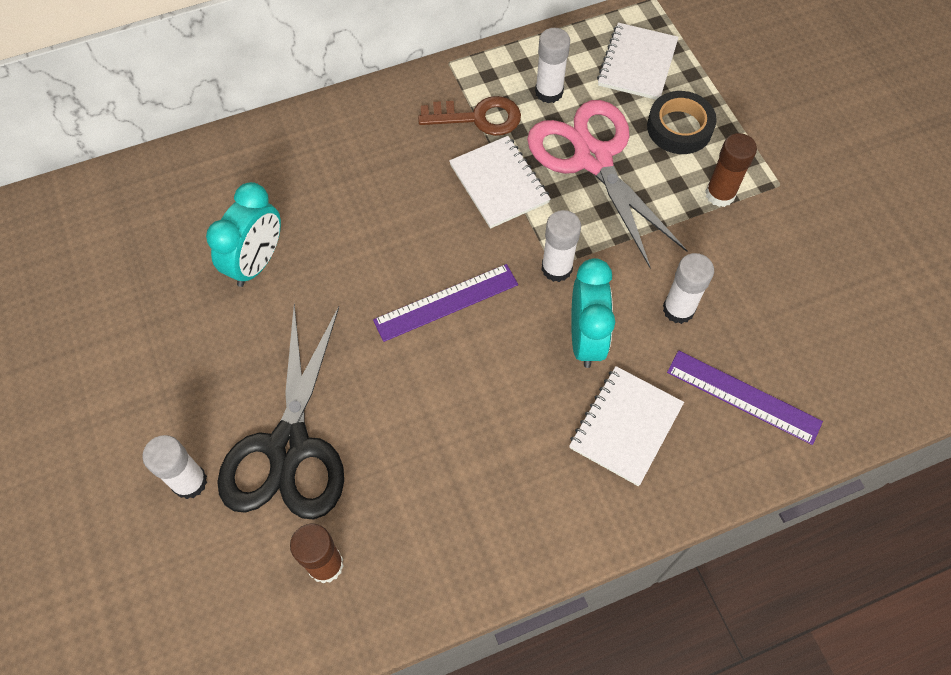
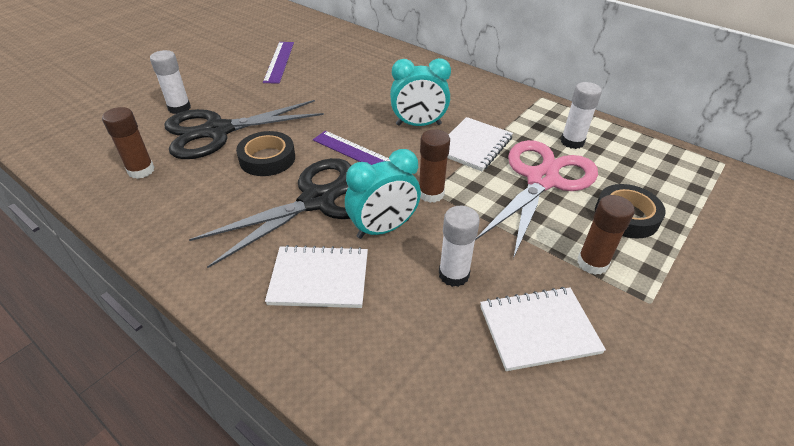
camera: 60 degrees right, 20 degrees down
turquoise clock [206,182,281,287] -> turquoise clock moved to [390,58,451,126]
brown key [418,96,521,136] -> none
white glue stick [541,210,581,282] -> brown glue stick [419,129,450,203]
white notebook [597,23,679,100] -> white notebook moved to [480,287,606,371]
purple ruler [667,350,823,445] -> purple ruler moved to [263,42,294,83]
none -> black scissors [189,158,351,268]
none -> black tape [236,131,295,176]

